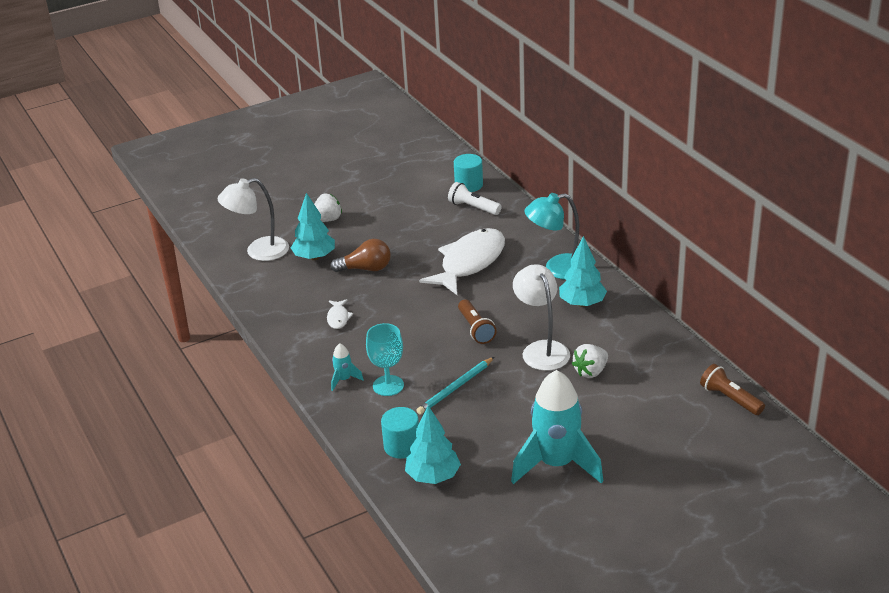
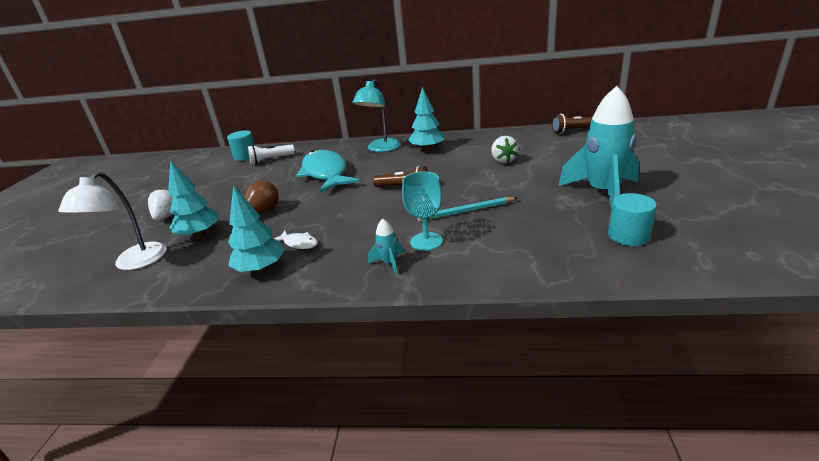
camera: 55 degrees left, 5 degrees down
turquoise cylinder [381,407,419,459] -> turquoise cylinder moved to [608,193,657,246]
turquoise tree [405,406,461,484] -> turquoise tree moved to [228,185,285,273]
turquoise pencil [416,357,494,415] -> turquoise pencil turned 90 degrees clockwise [417,197,517,221]
white fish [419,228,505,295] -> turquoise fish [296,150,359,193]
white lamp [513,264,570,371] -> none

